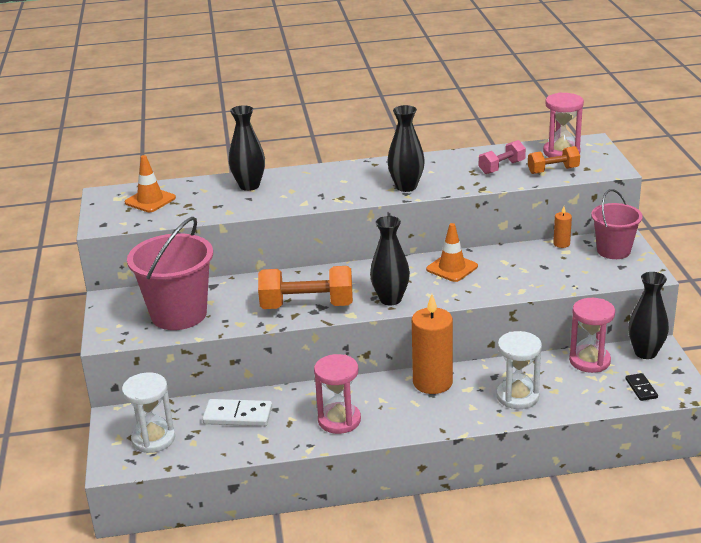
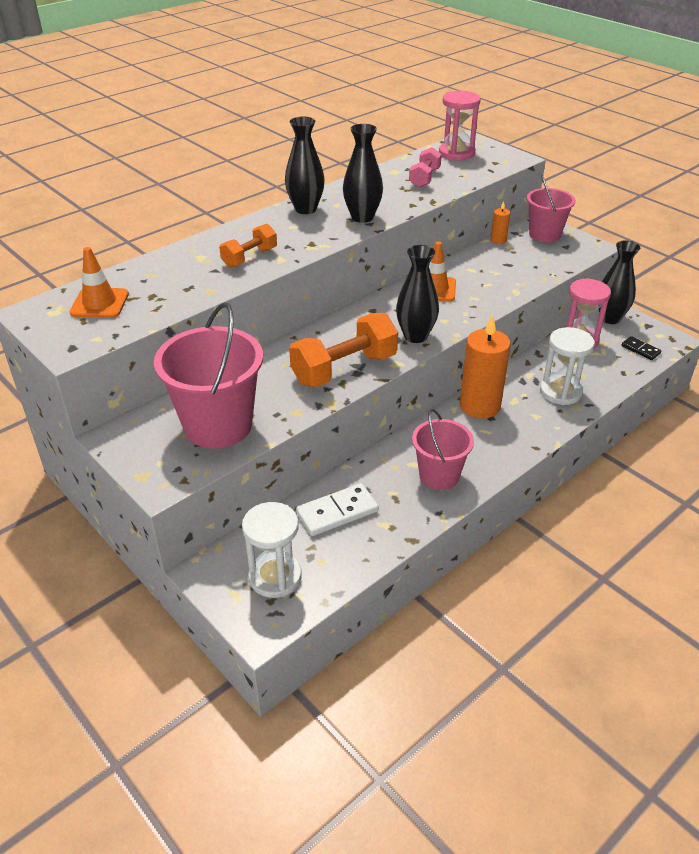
camera: 35 degrees left, 10 degrees up
black vase [229,105,265,191] -> black vase moved to [285,117,325,214]
pink hourglass [314,354,361,434] -> pink bucket [412,409,474,490]
orange dumbbell [528,146,580,174] -> orange dumbbell moved to [219,224,277,268]

